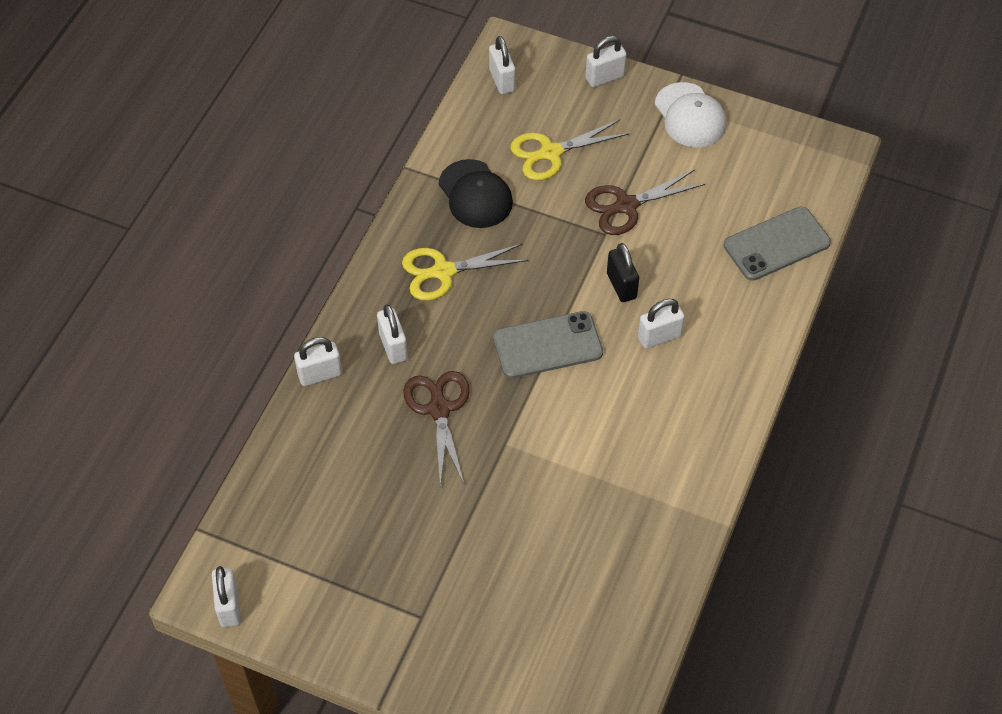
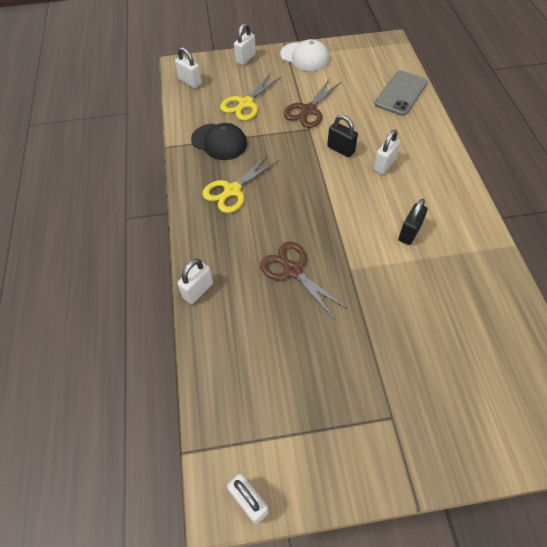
camera: 30 degrees left, 0 degrees up
white padlock [377,304,408,364] -> none
grey phone [493,311,603,379] -> none
none -> black padlock [398,199,428,245]

